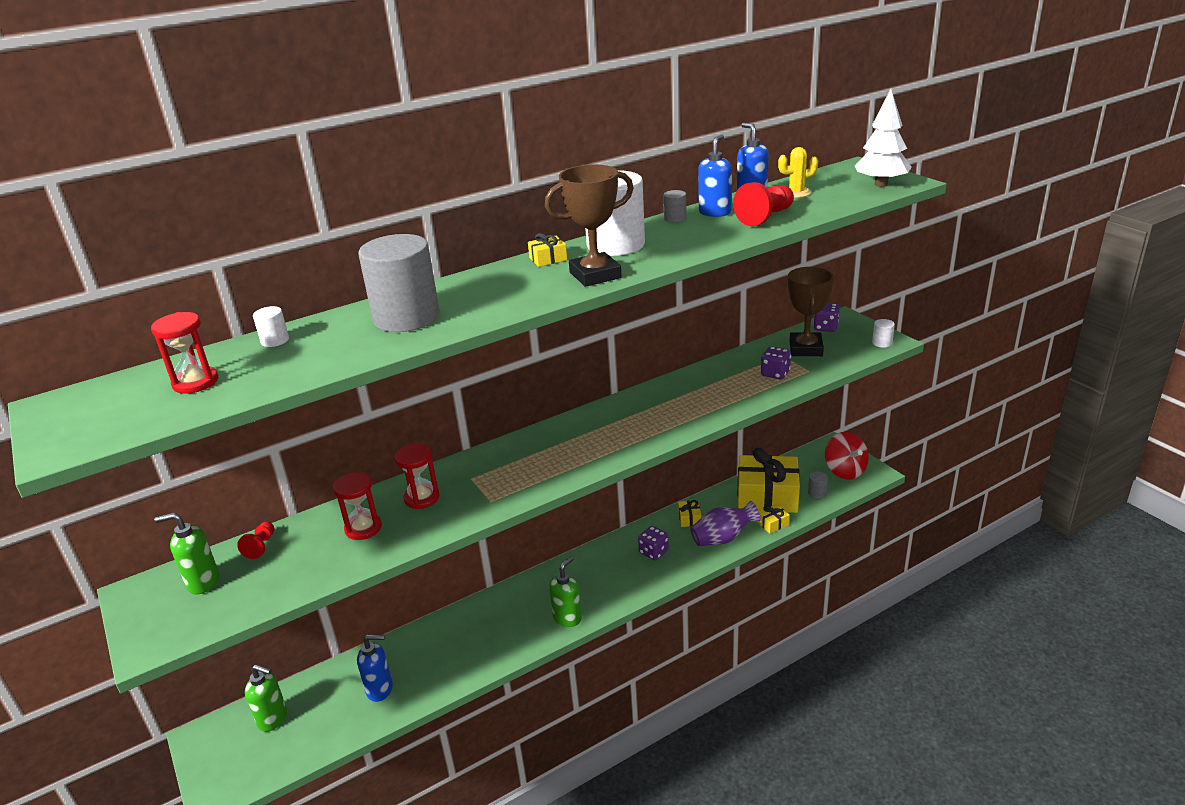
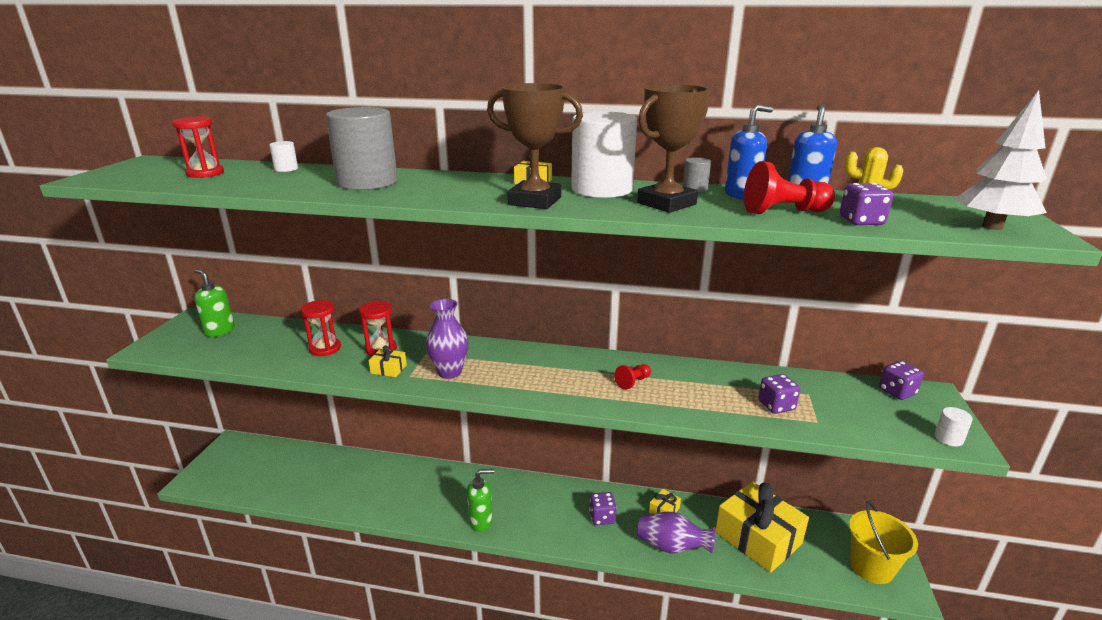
camera: 40 degrees right, 5 degrees down
red pawn [237,522,274,559] -> red pawn moved to [614,364,651,390]
green soap dispenser [245,664,287,732] -> none
blue soap dispenser [357,634,393,702] -> none
yellow gift [757,504,790,534] -> yellow gift moved to [369,345,407,377]
brown trophy [788,267,834,356] -> brown trophy moved to [637,84,710,213]
grey cylinder [808,471,828,499] -> none
red spinning top [825,432,869,480] -> yellow bucket [849,501,918,584]
none -> purple vase [426,299,469,379]
none -> purple dice [840,183,893,225]

